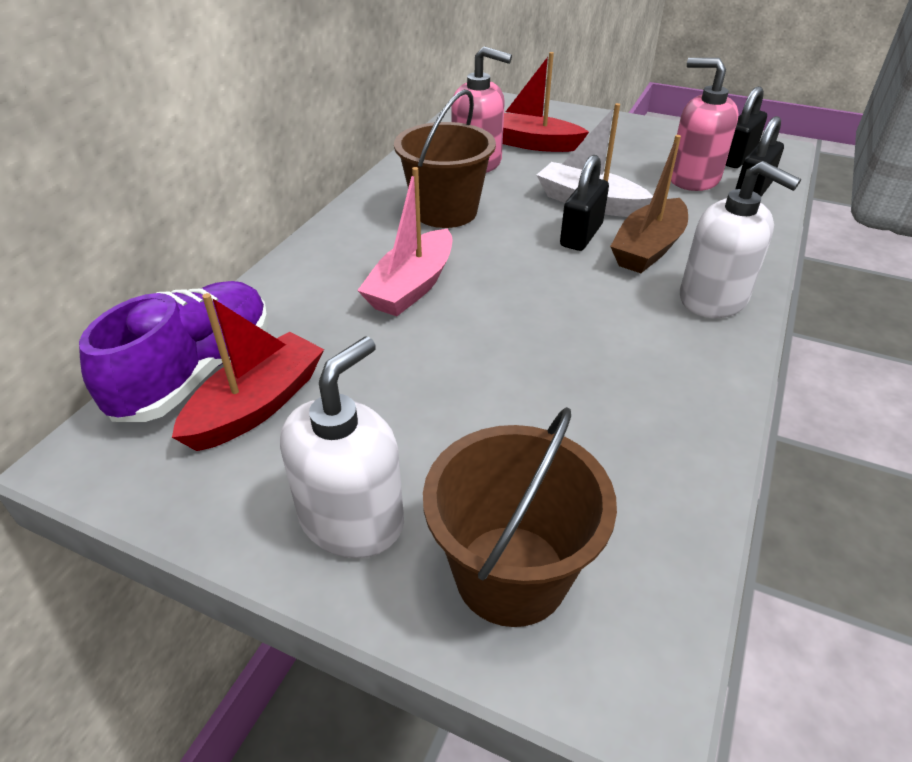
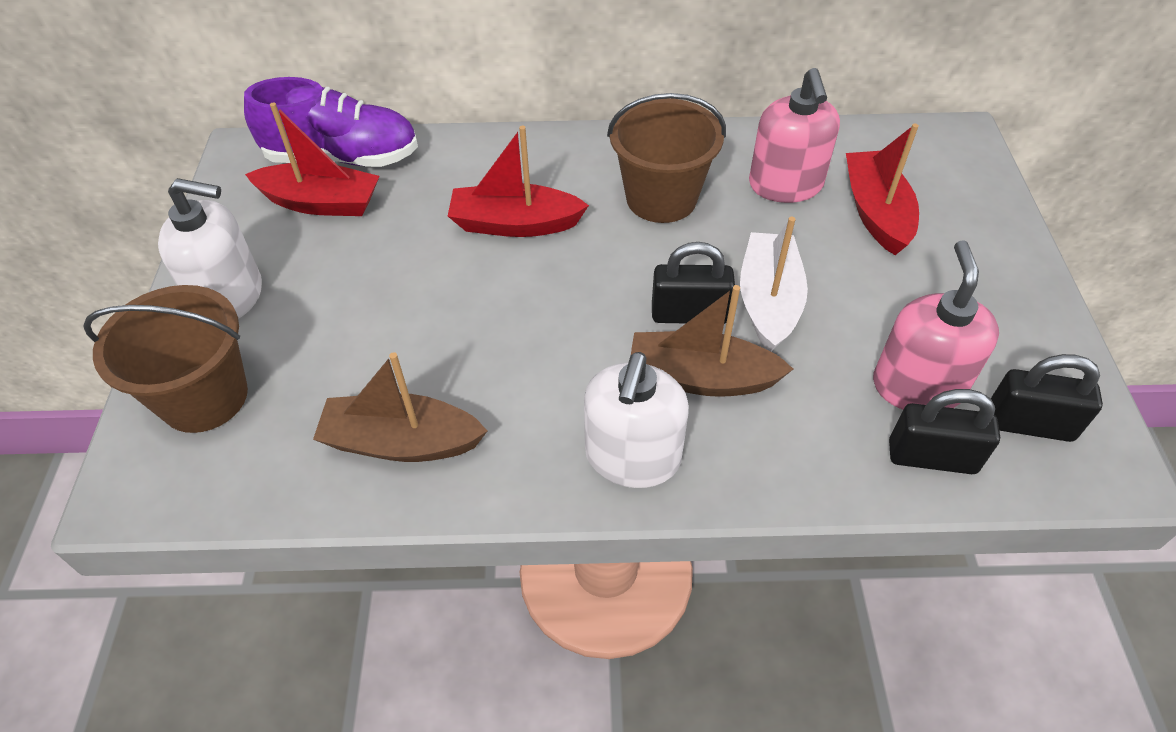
camera: 65 degrees right, 10 degrees up
pink boat [357,167,452,317] -> red boat [448,126,589,237]
none -> brown boat [313,352,488,462]

